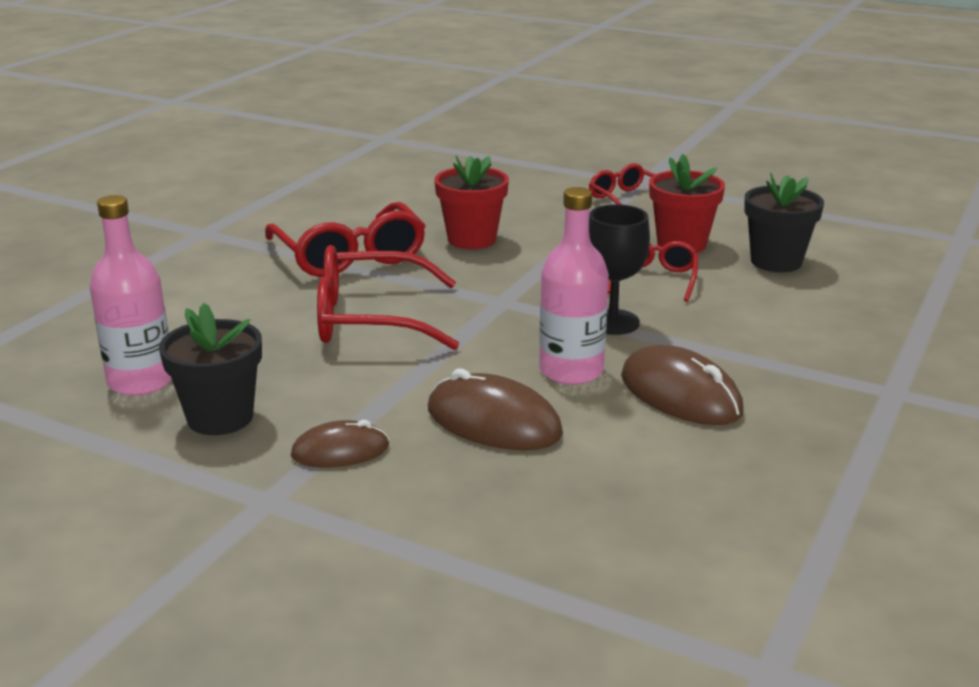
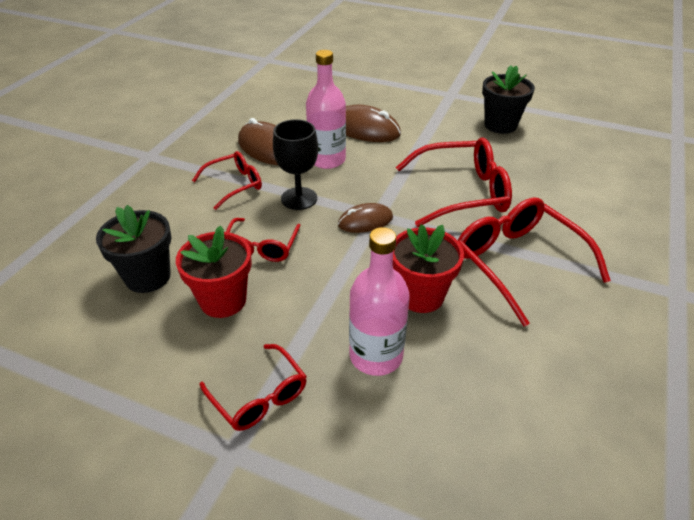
camera: 175 degrees right, 15 degrees up
pink bottle [90,195,172,396] -> pink bottle moved to [349,227,410,376]
brown mouse [291,420,389,467] -> brown mouse moved to [338,203,393,233]
none -> red glasses [192,151,262,210]

